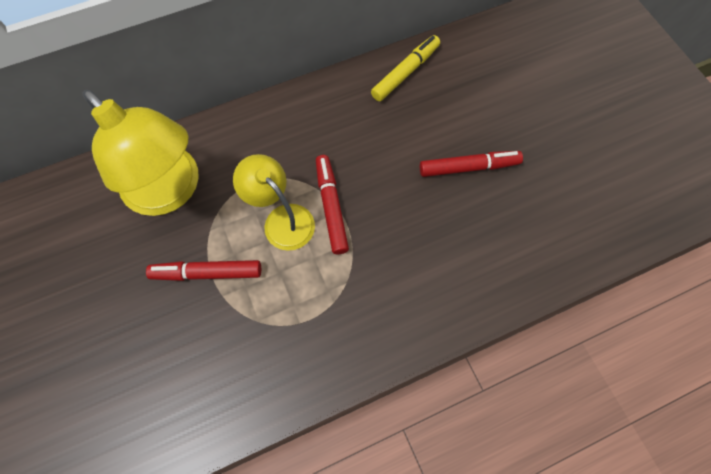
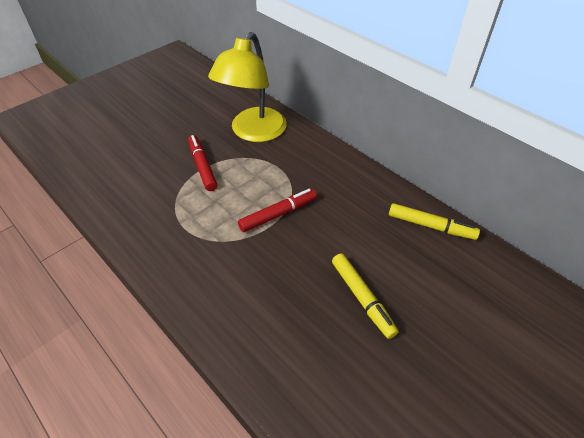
camera: 70 degrees right, 20 degrees down
yellow lamp [233,154,315,251] -> none
red marker [420,151,523,177] -> yellow marker [332,253,399,339]

